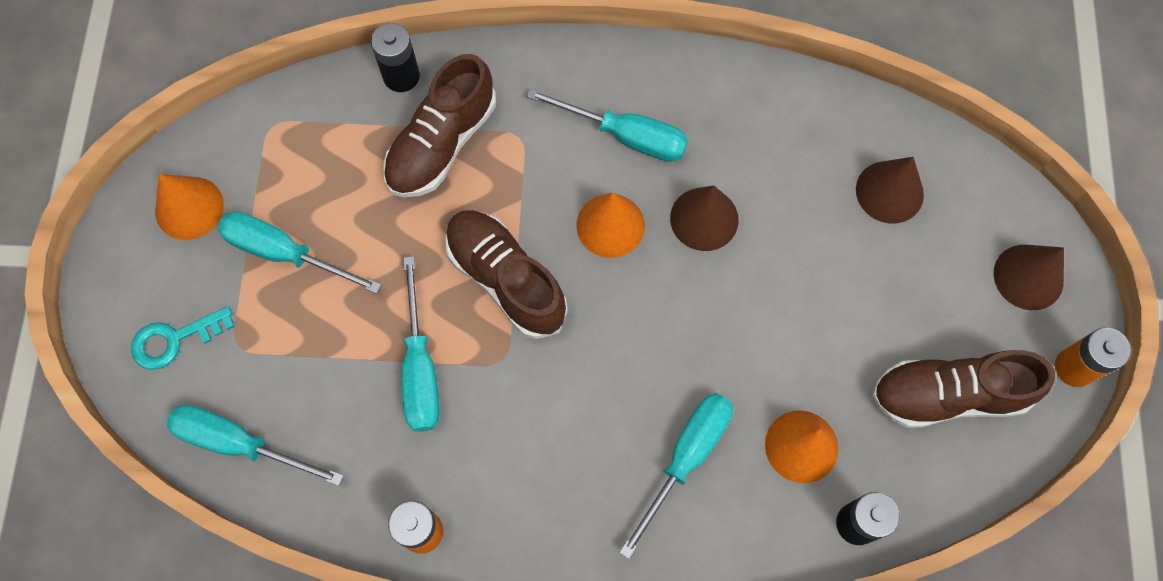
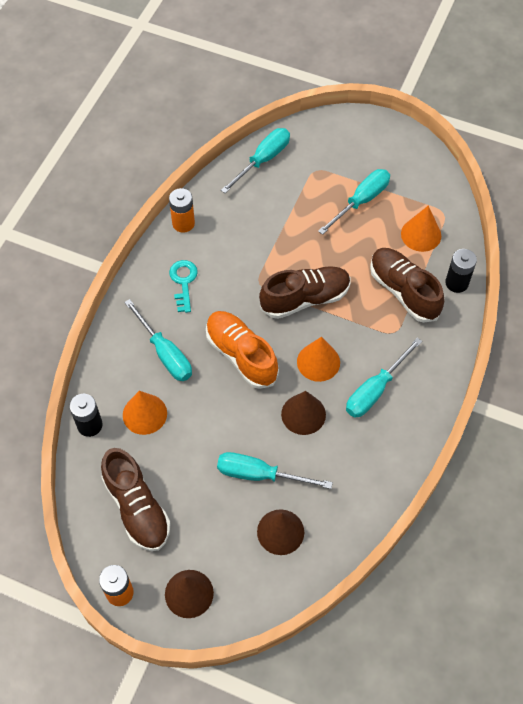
camera: 110 degrees right, 10 degrees down
turquoise key [131,306,235,370] -> turquoise key moved to [169,260,198,313]
orange cone [155,174,224,240] -> orange cone moved to [401,205,441,252]
turquoise screwdriver [402,256,440,432] -> turquoise screwdriver moved to [217,452,333,489]
brown shoe [871,350,1055,428] -> brown shoe turned 135 degrees clockwise [101,448,171,551]
none -> orange shoe [206,311,279,389]

